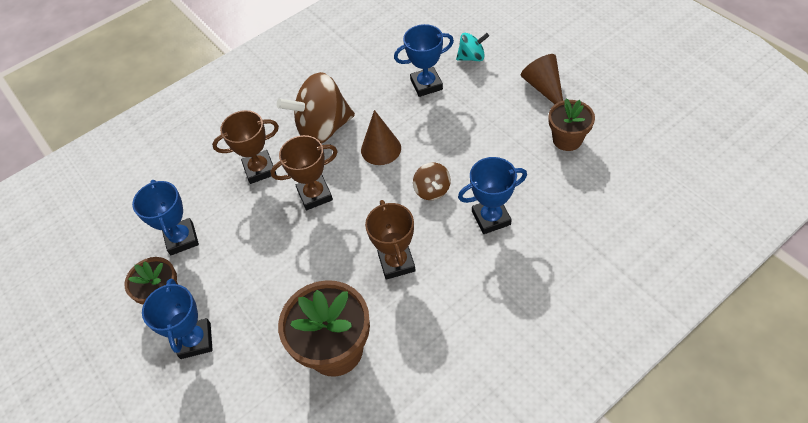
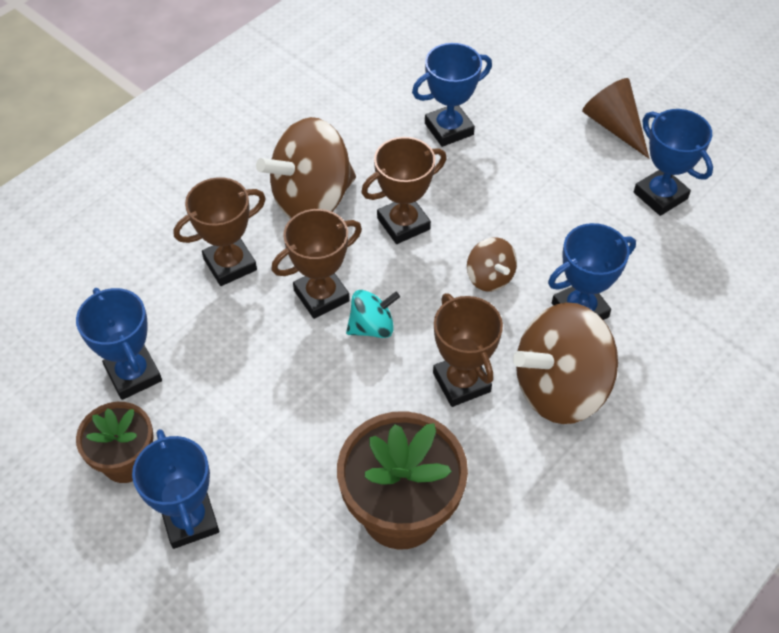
camera: 15 degrees left, 0 degrees up
brown cone [361,110,401,165] -> brown trophy [361,137,447,244]
turquoise spinning top [456,33,489,61] -> turquoise spinning top moved to [346,290,400,338]
brown flower pot [548,99,595,151] -> blue trophy [634,109,713,216]
none -> brown spinning top [513,302,618,424]

